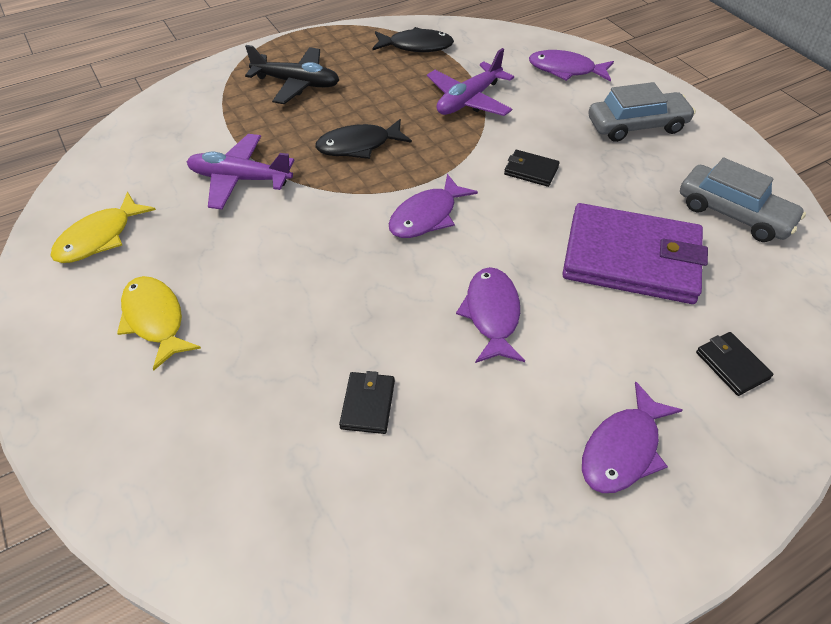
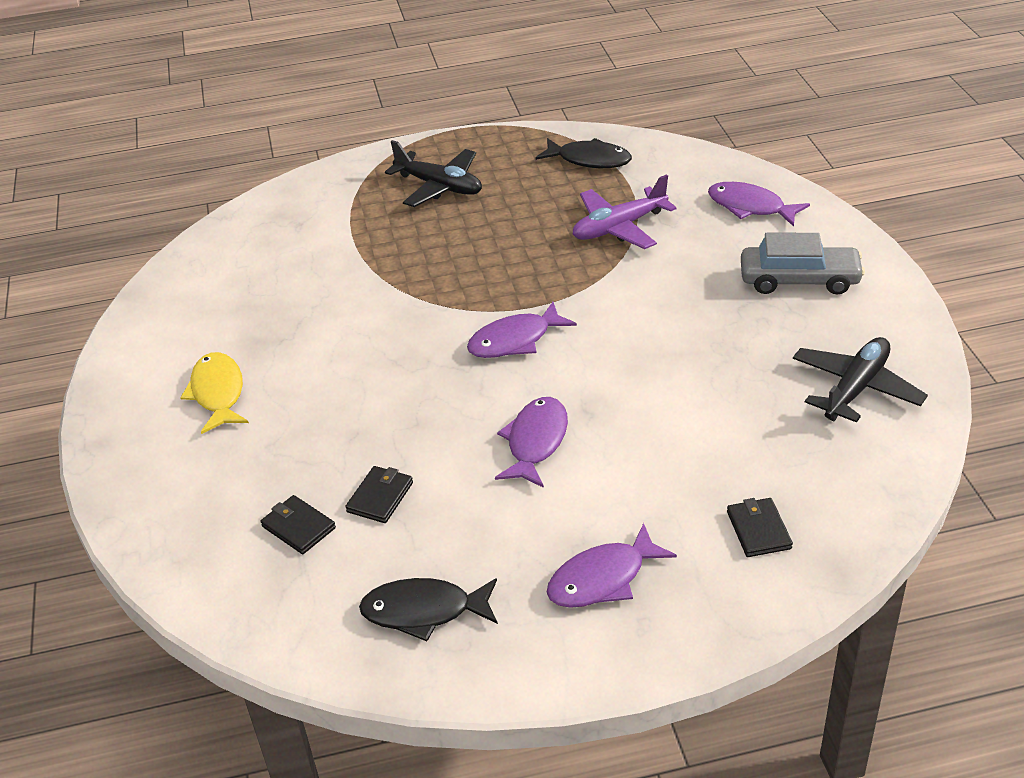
camera: 20 degrees right, 10 degrees down
yellow fish [51,192,156,263] -> none
purple plane [187,134,294,210] -> none
black fish [315,119,412,159] -> black fish moved to [359,578,498,641]
black wallet [504,150,560,187] -> black wallet moved to [261,495,336,554]
purple wallet [562,203,708,304] -> none
grey car [680,158,806,242] -> black plane [793,337,928,423]

